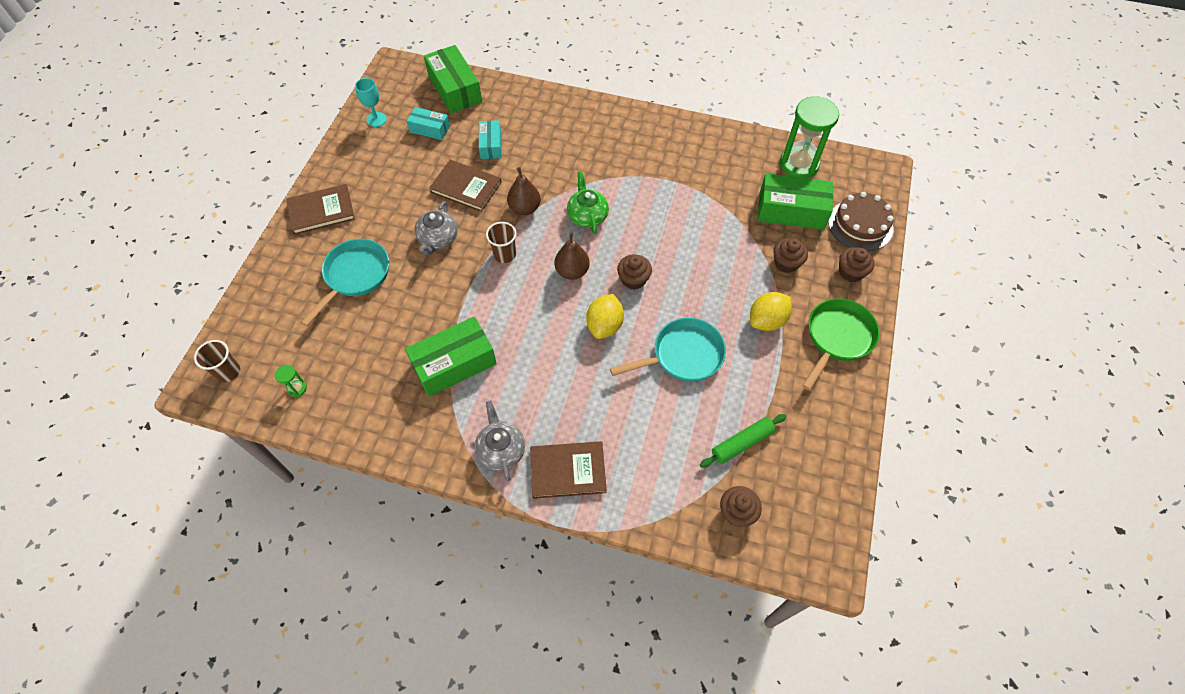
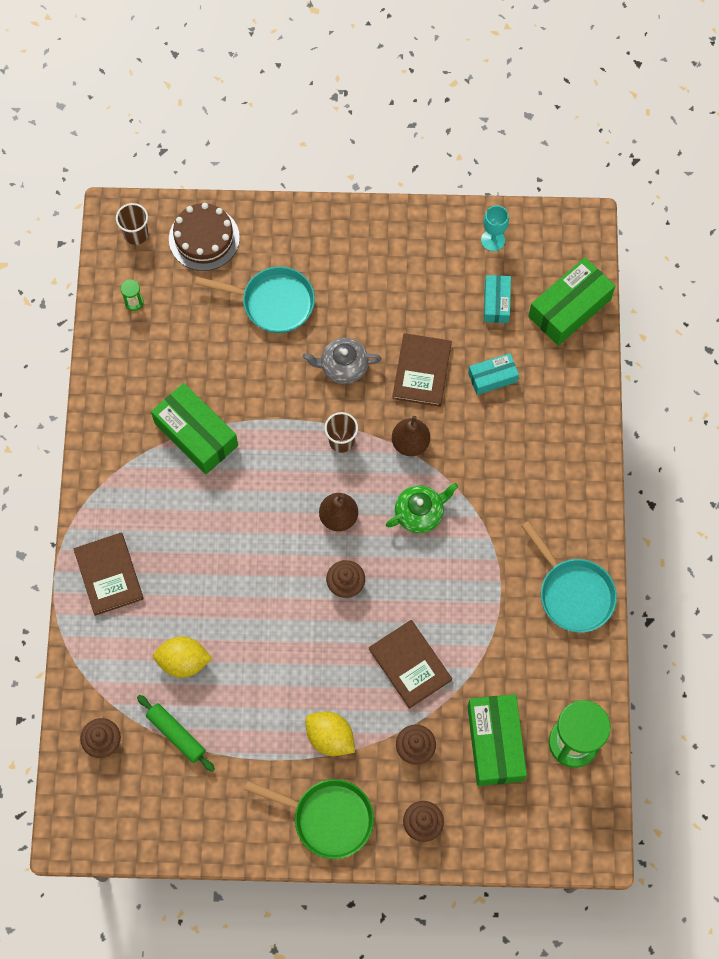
camera: 75 degrees right, 10 degrees up
brown book [286,184,355,235] -> brown book moved to [369,620,452,709]
grey teapot [475,400,525,481] -> none
yellow lemon [586,294,624,339] -> yellow lemon moved to [153,637,212,678]
turquoise pan [610,318,726,382] -> turquoise pan moved to [522,521,617,632]
brown cake [828,192,894,251] -> brown cake moved to [169,203,240,271]

